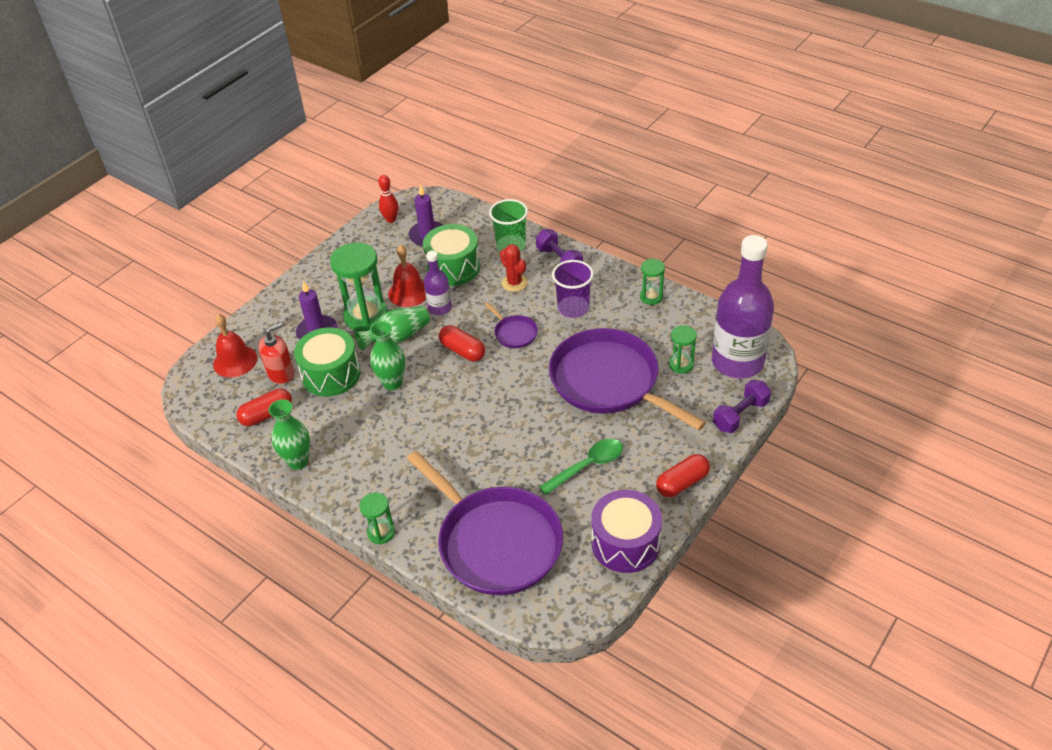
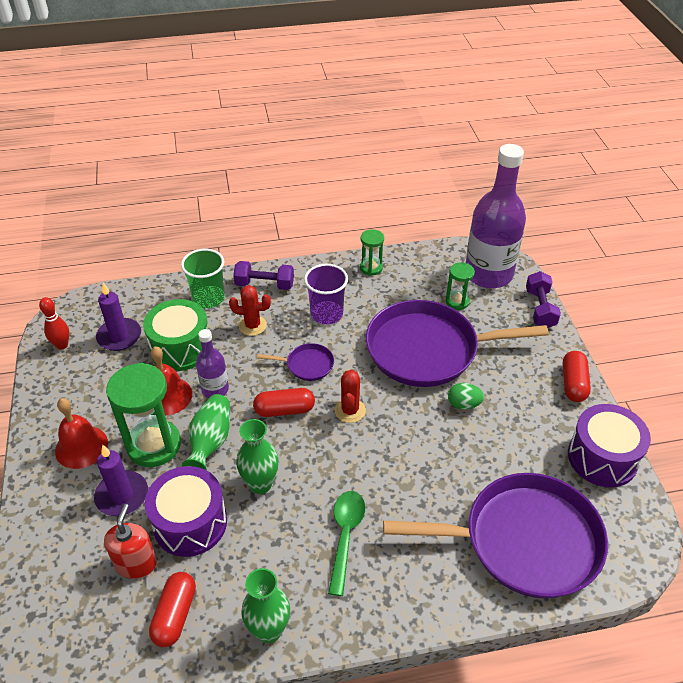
camera: 50 degrees left, 0 degrees up
red bell [213,314,257,377] -> red bell moved to [55,398,108,469]
green drum [294,327,360,397] -> purple drum [145,466,227,557]
green hourglass [360,493,395,545] -> none
green spoon [539,439,623,495] -> green spoon moved to [328,491,365,596]
none -> red cactus [335,369,366,423]
none -> green egg [448,383,484,410]

